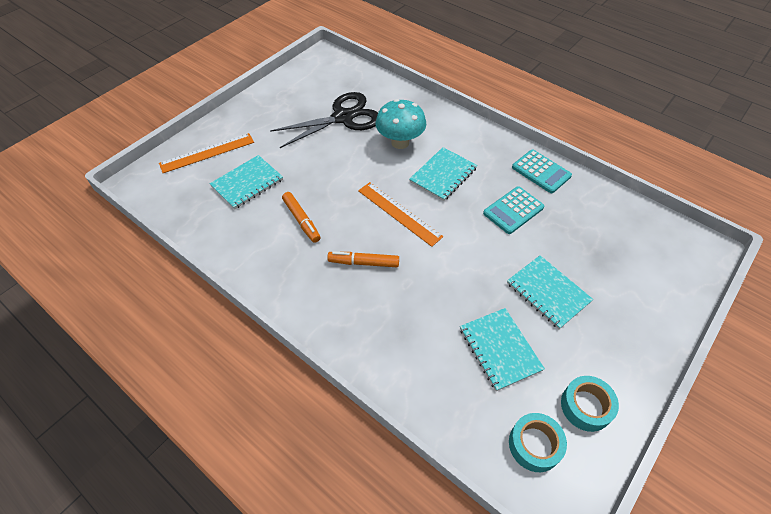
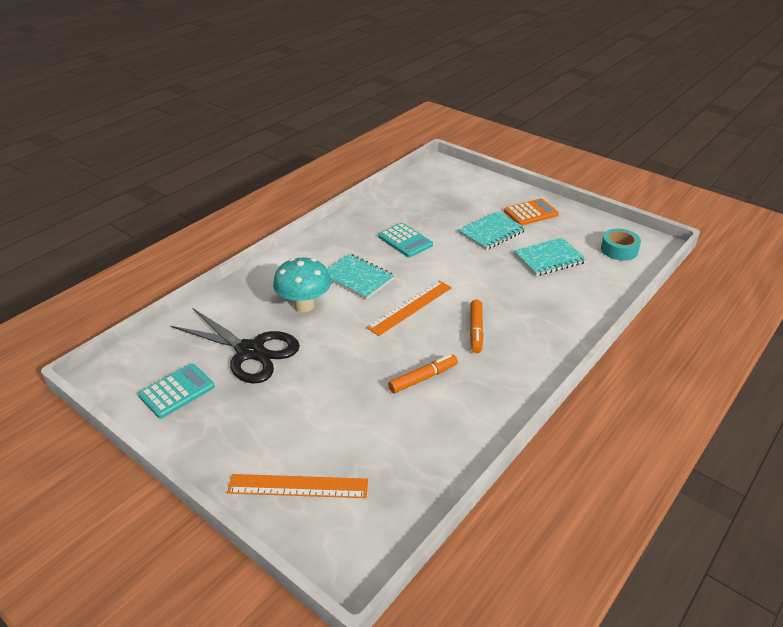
camera: 90 degrees left, 15 degrees down
orange ruler [159,133,254,173] -> orange ruler turned 60 degrees counterclockwise [227,474,368,498]
turquoise notebook [209,155,283,210] -> none
black scissors [270,92,378,148] -> black scissors turned 150 degrees clockwise [171,309,300,384]
turquoise calculator [512,150,572,193] -> turquoise calculator moved to [138,364,215,419]
turquoise tape [561,376,619,432] -> none
none -> orange calculator [504,198,559,226]

